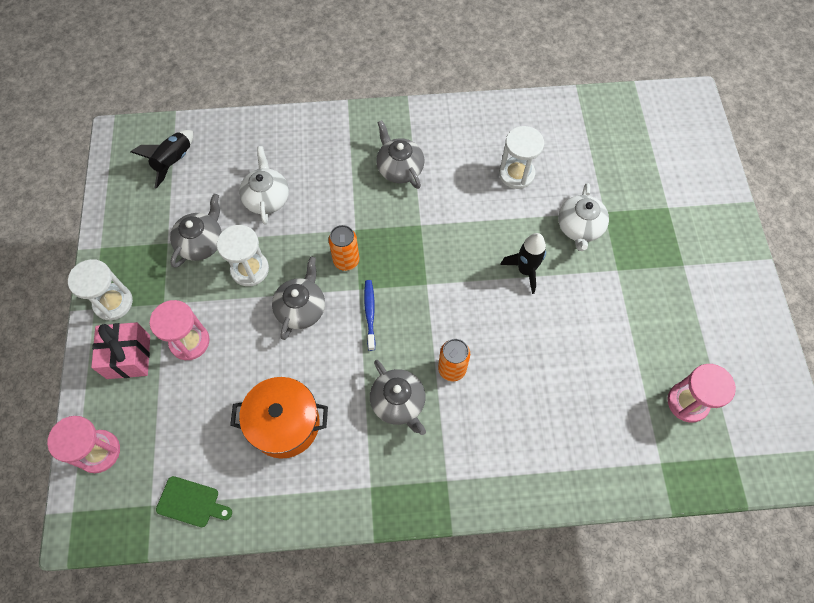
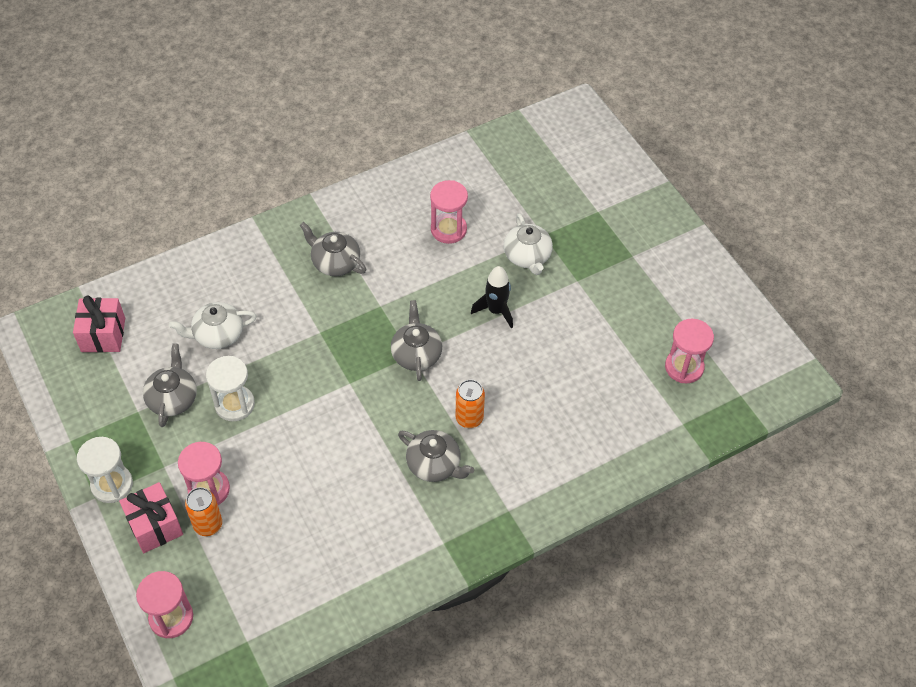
camera: 25 degrees left, 10 degrees down
black rocket [130,130,193,188] -> pink gift [73,296,125,353]
green cutting board [156,476,232,527] -> none
orange pot [230,377,328,459] -> none
white teapot [239,146,289,224] -> white teapot turned 75 degrees counterclockwise [169,302,257,349]
grey teapot [272,256,325,340] -> grey teapot moved to [391,300,442,381]
orange can [328,225,360,271] -> orange can moved to [185,487,222,536]
blue toothbrush [364,280,375,351] -> none
white hourglass [499,126,544,189] -> pink hourglass [430,180,468,244]

